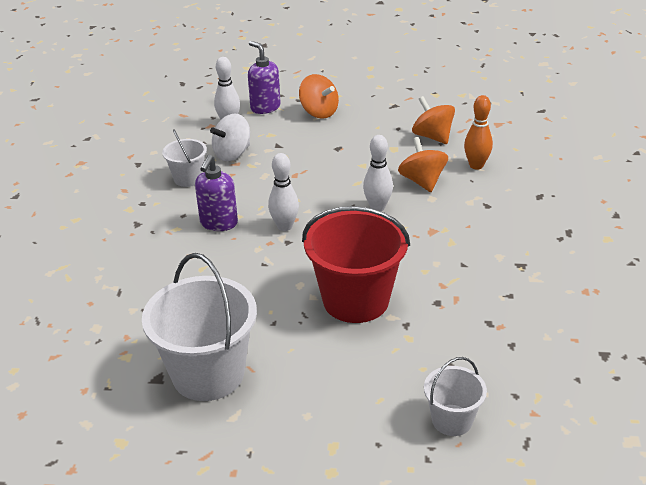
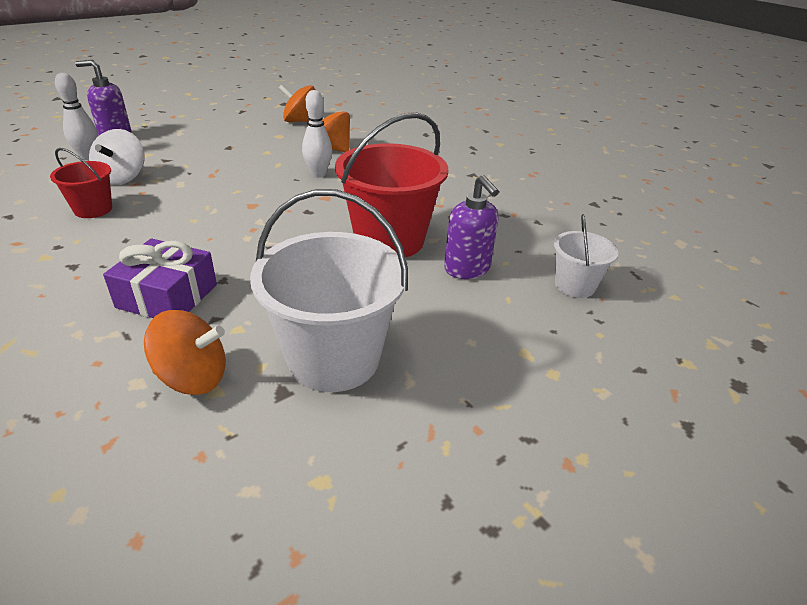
camera: 45 degrees left, 0 degrees up
white bucket [162,130,207,187] -> red bucket [50,148,112,218]
purple soap dispenser [195,155,238,231] -> purple soap dispenser moved to [444,175,499,279]
white bowling pin [268,153,299,231] -> none
orange spinning top [299,74,339,119] -> orange spinning top moved to [144,310,226,395]
orange bowling pin [464,95,493,170] -> none
none -> purple gift [103,238,217,318]

